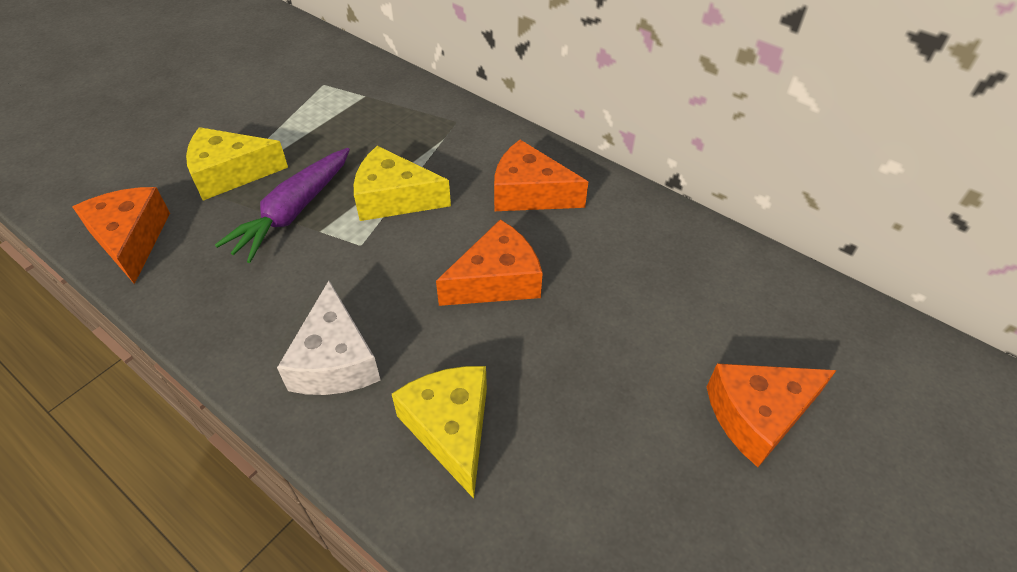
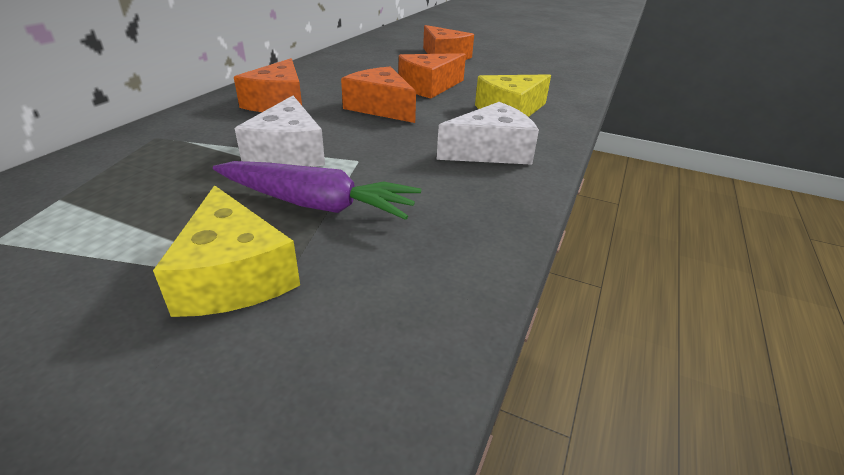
camera: 105 degrees left, 15 degrees down
orange cheese [73,187,170,284] -> orange cheese moved to [399,53,466,99]
yellow cheese [354,146,451,221] -> white cheese [235,96,325,167]

